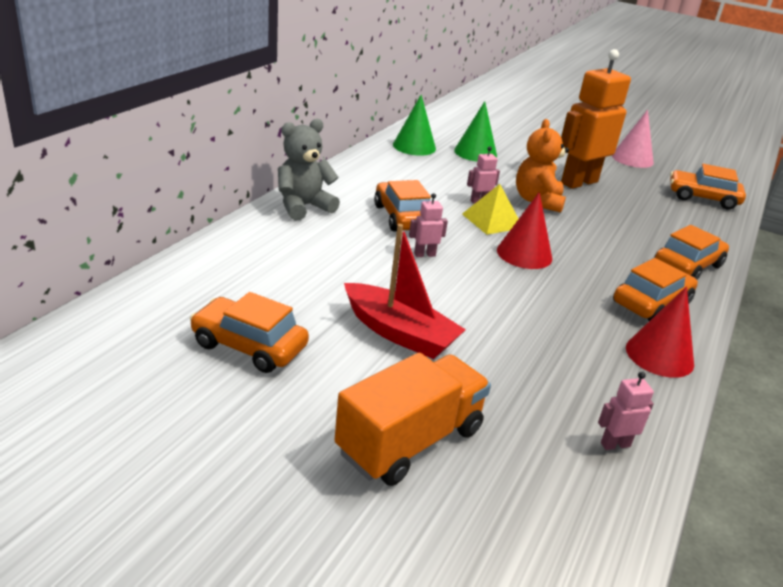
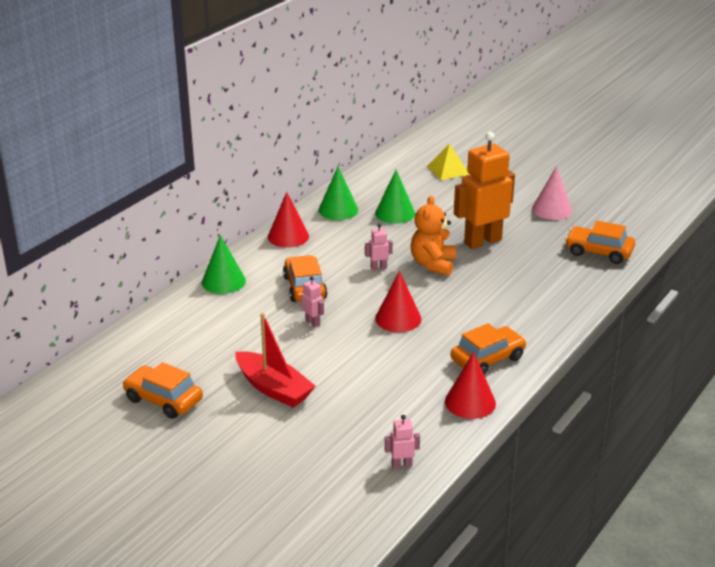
camera: 10 degrees right, 0 degrees up
grey teddy bear [278,119,340,221] -> green cone [202,235,246,294]
orange truck [335,352,491,486] -> none
pink robot [409,193,448,257] -> pink robot turned 60 degrees clockwise [302,276,324,327]
yellow pyramid [462,184,519,235] -> yellow pyramid moved to [427,144,470,180]
orange car [654,225,729,280] -> none
none -> red cone [268,192,309,248]

